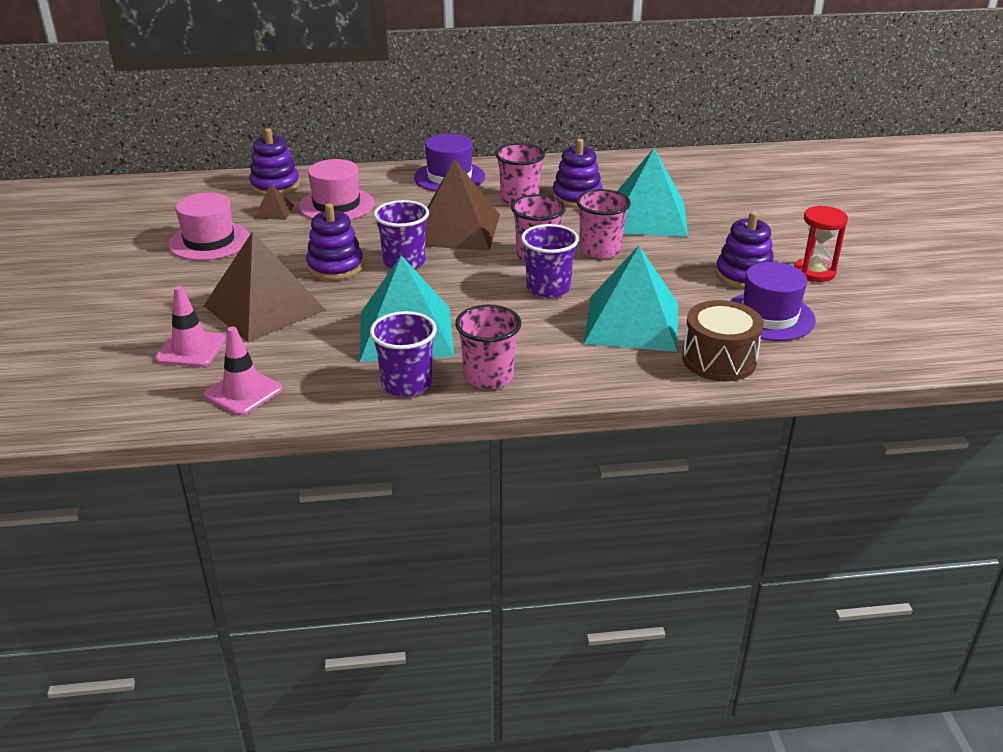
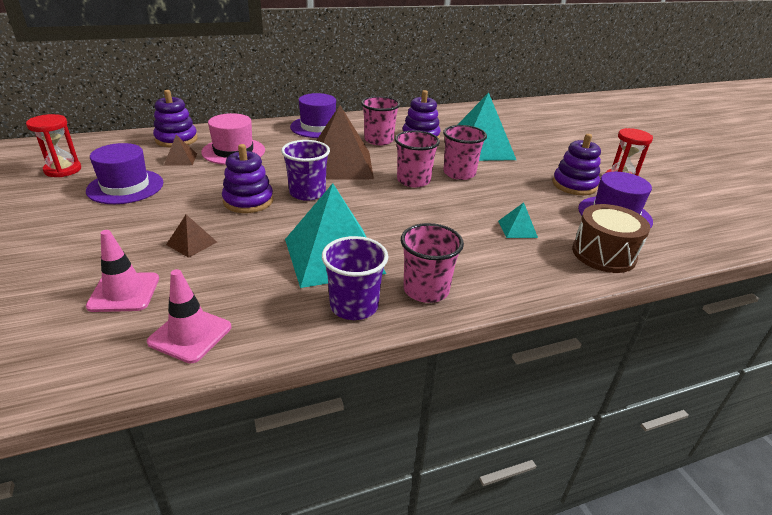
camera: 15 degrees left, 0 degrees up
pink hat [168,192,250,260] -> purple hat [86,143,164,204]
brown pyramid [204,231,326,342] -> brown pyramid [166,215,217,258], size x0.42
purple cup [521,224,579,298] -> none
turquoise pyramid [584,246,678,352] -> turquoise pyramid [498,202,538,238], size x0.42
none -> red hourglass [26,114,81,177]

